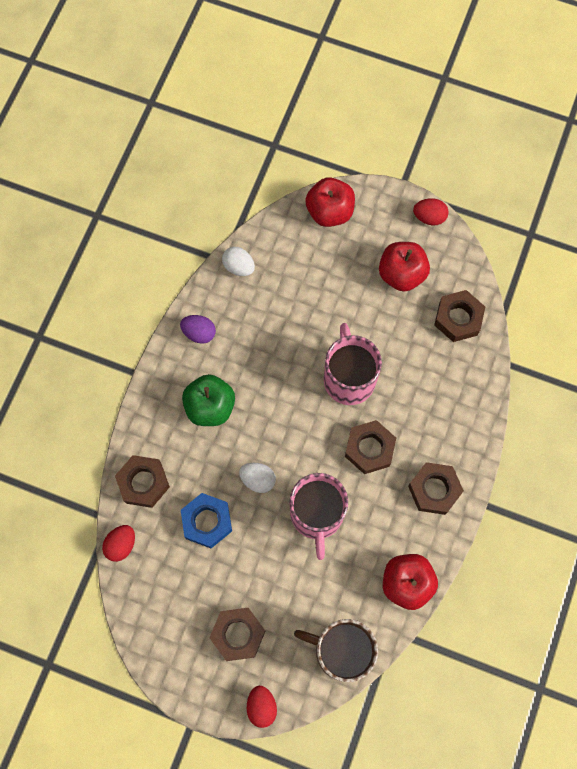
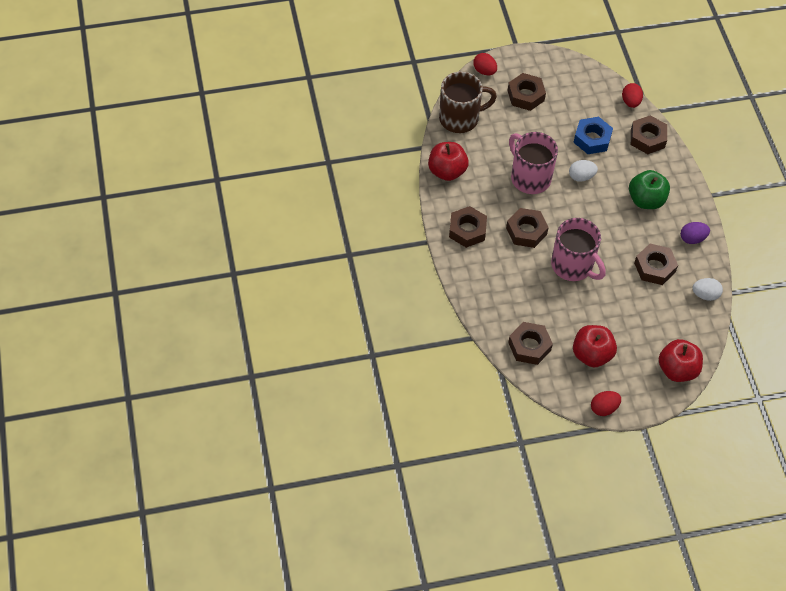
camera: 145 degrees right, 15 degrees down
none -> brown nut [634,244,678,285]

